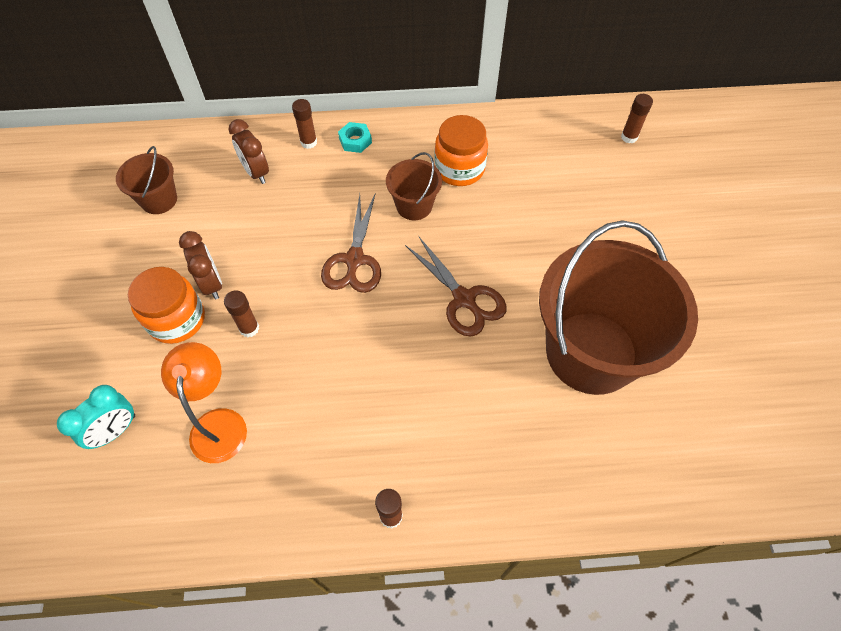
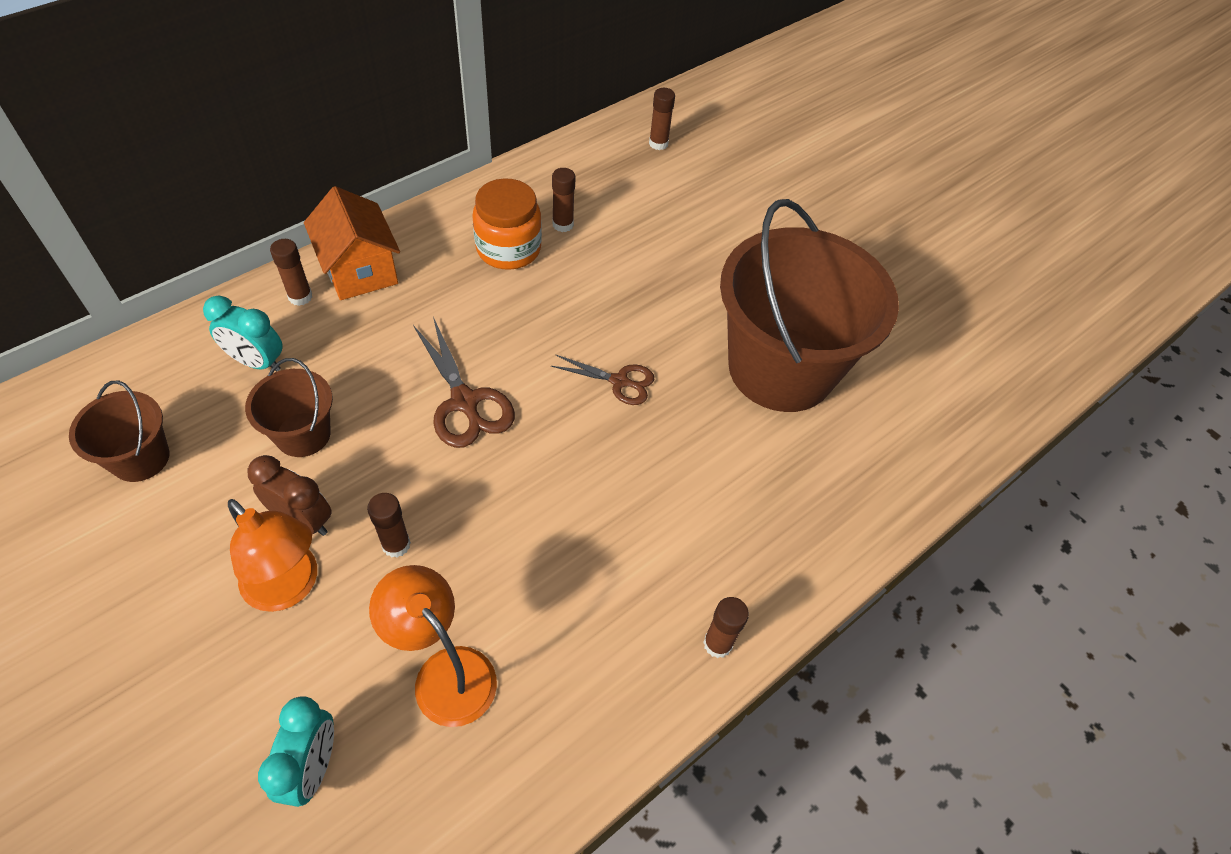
camera: 40 degrees left, 5 degrees down
orange jar [128,267,205,344] -> orange lamp [228,499,317,612]
brown clock [229,119,269,184] -> turquoise clock [203,295,283,372]
turquoise nut [338,122,372,153] -> orange house [304,186,400,300]
brown bucket [386,152,442,220] -> brown bucket moved to [245,358,333,457]
brown scissors [405,237,507,337] -> brown scissors [551,355,654,405], size x0.64
none -> brown glue stick [552,168,576,232]

